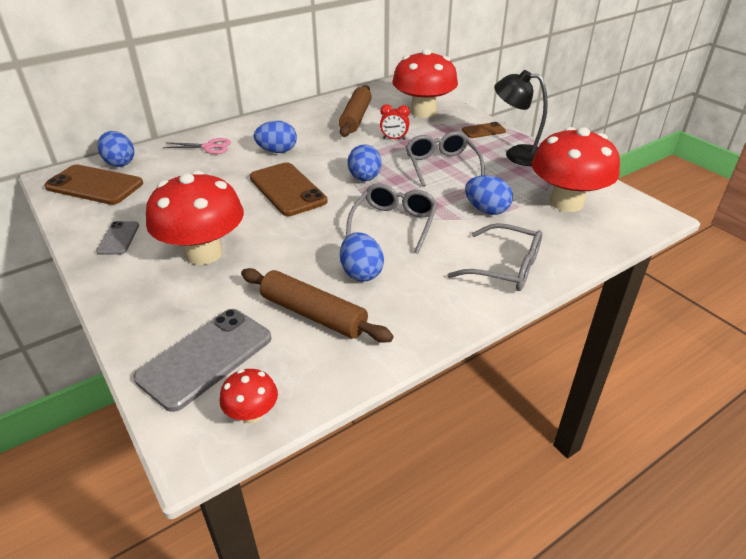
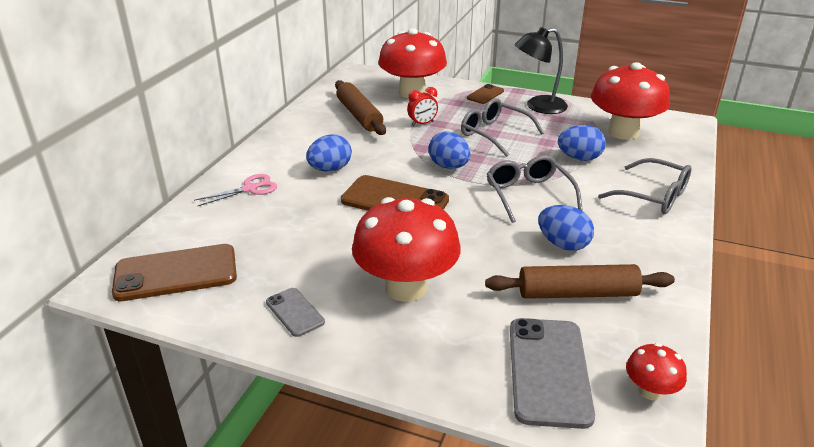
camera: 35 degrees left, 5 degrees down
blue egg [97,131,134,167] -> none
grey glasses [447,223,542,291] -> grey glasses turned 45 degrees clockwise [598,158,692,214]

